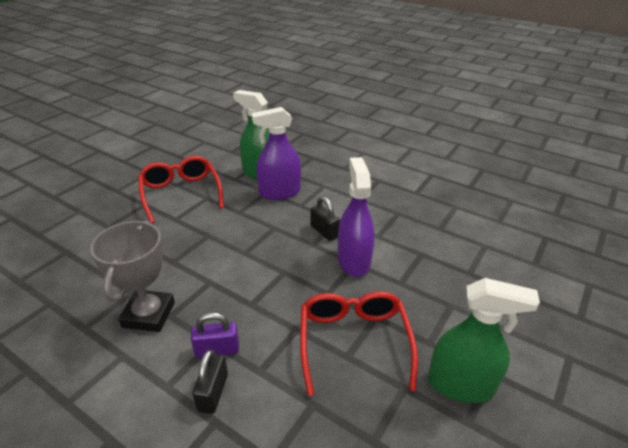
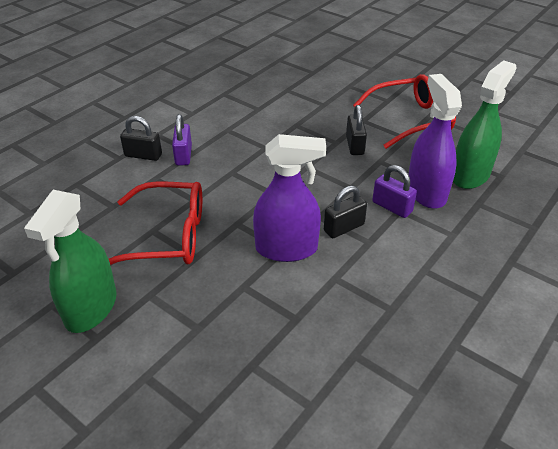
camera: 95 degrees right, 5 degrees up
grey trophy [90,221,175,332] -> none
none -> black padlock [346,105,367,155]
none -> purple padlock [372,165,417,218]

